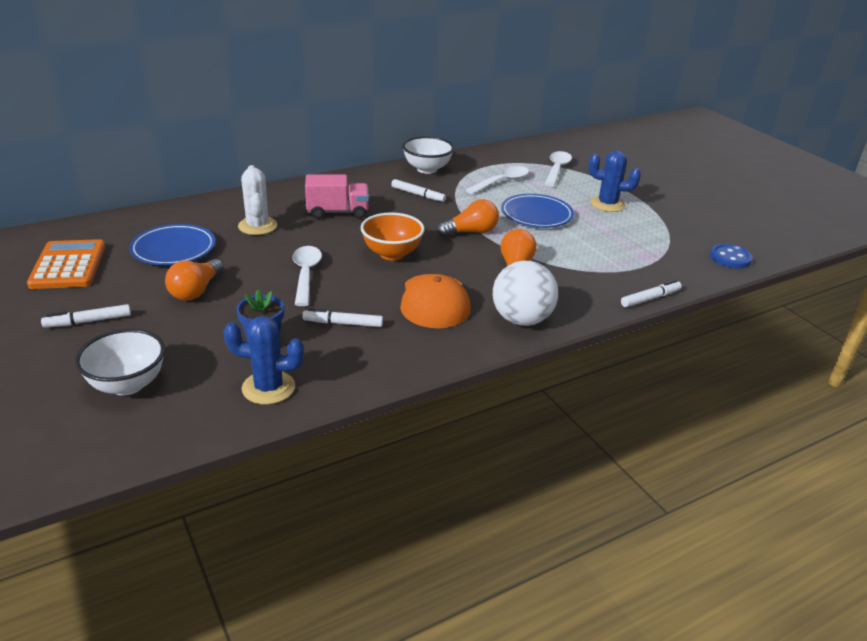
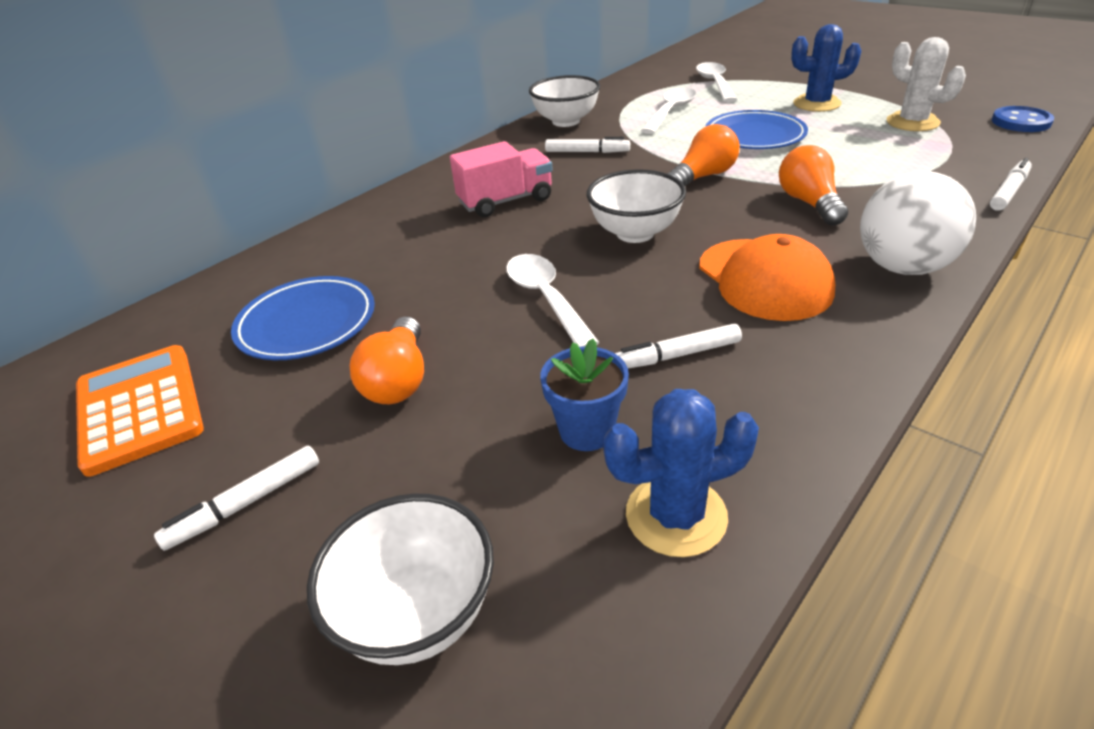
camera: 15 degrees left, 5 degrees up
white cactus [238,165,277,235] -> white cactus moved to [886,37,966,131]
orange bowl [361,212,425,260] -> white bowl [587,169,686,243]

